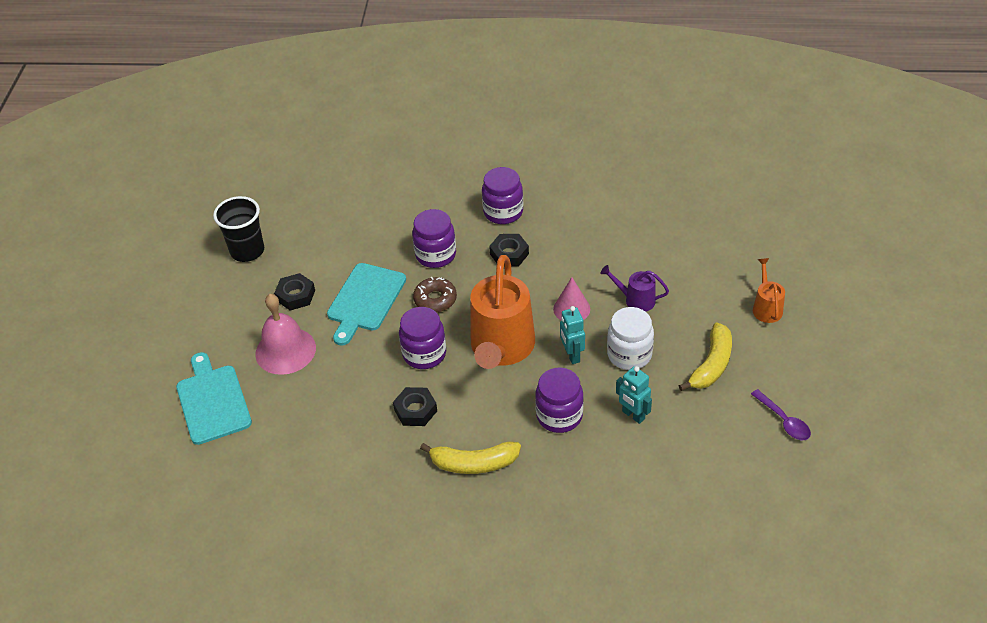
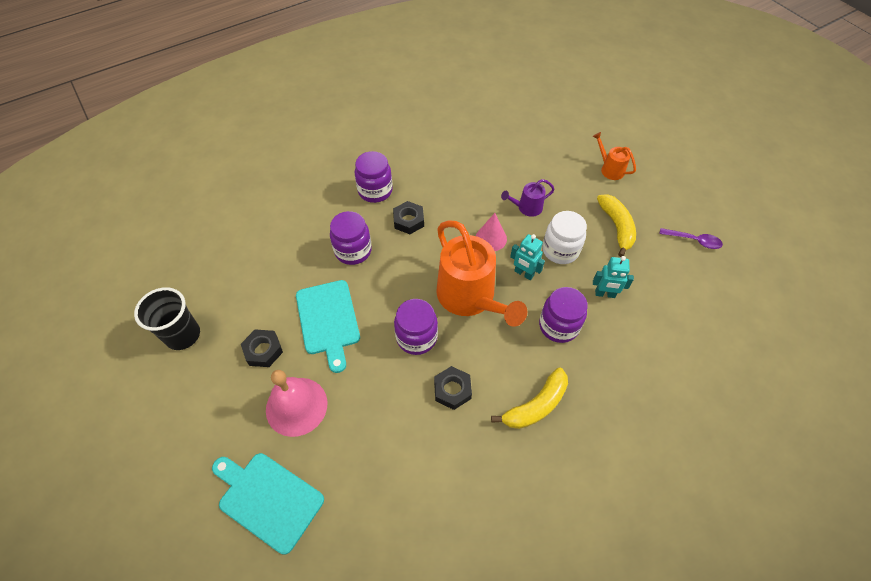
camera: 40 degrees left, 10 degrees up
brown donut [413,277,457,313] -> none

